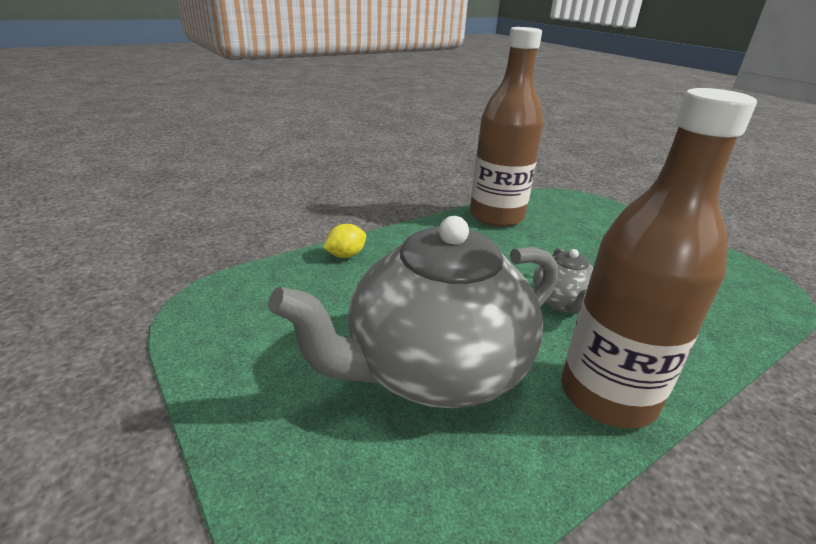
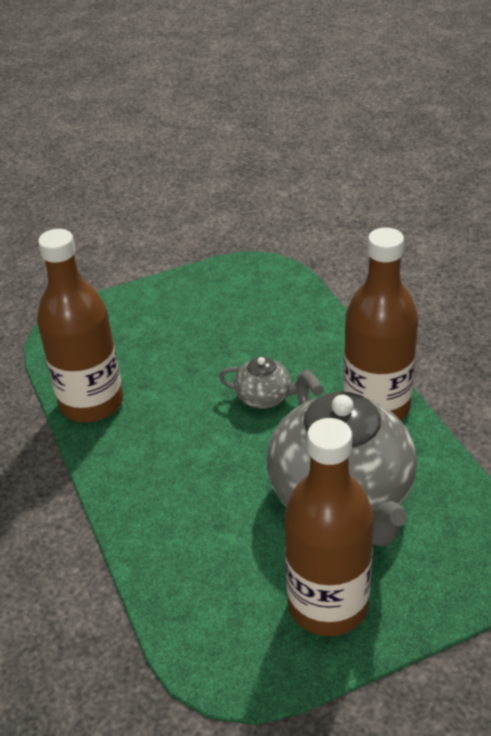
camera: 75 degrees left, 10 degrees up
yellow lemon [323,224,366,258] -> none
none -> brown bottle [284,418,374,636]

